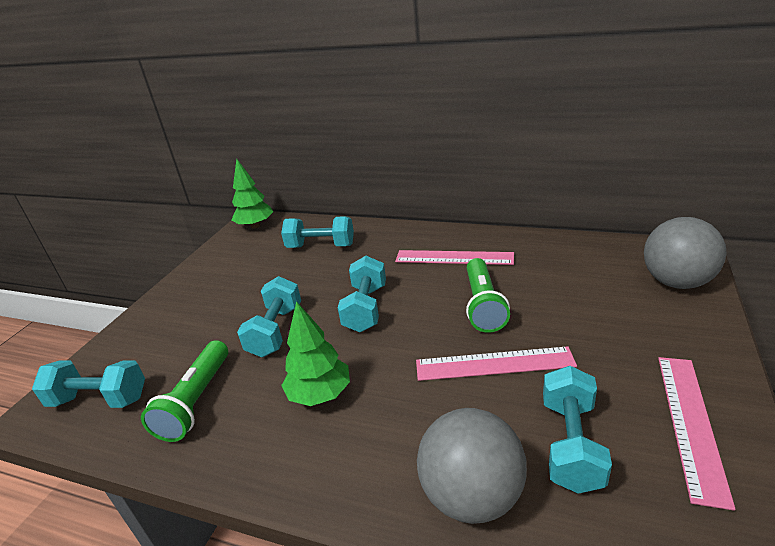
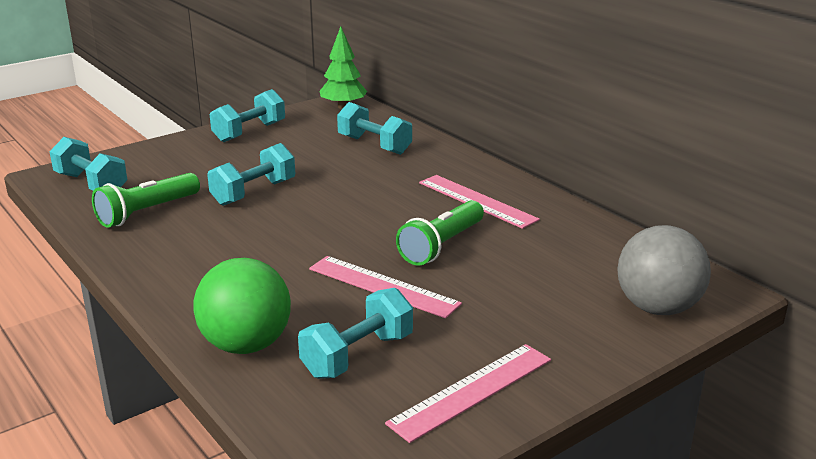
camera: 30 degrees right, 5 degrees down
green tree [281,301,350,406] -> none
turquoise dumbbell [338,256,386,332] -> turquoise dumbbell moved to [210,89,285,142]
grey ball [417,408,527,524] -> green ball [193,258,291,354]

